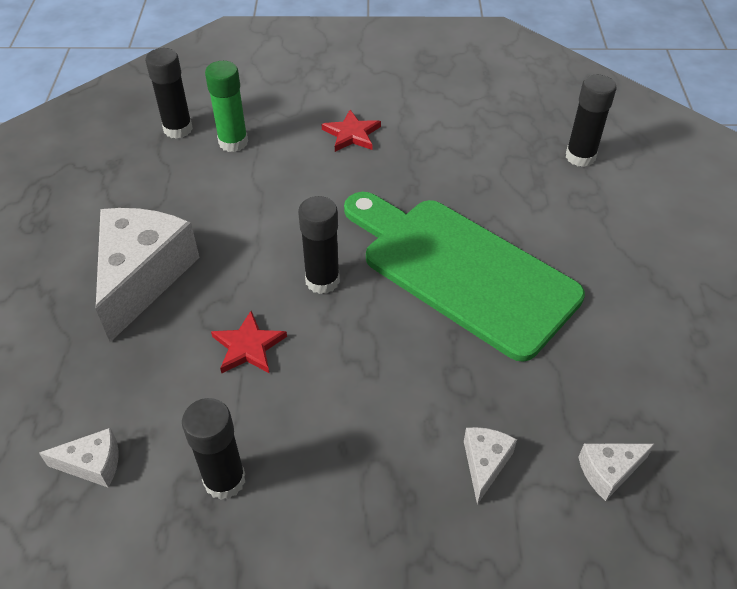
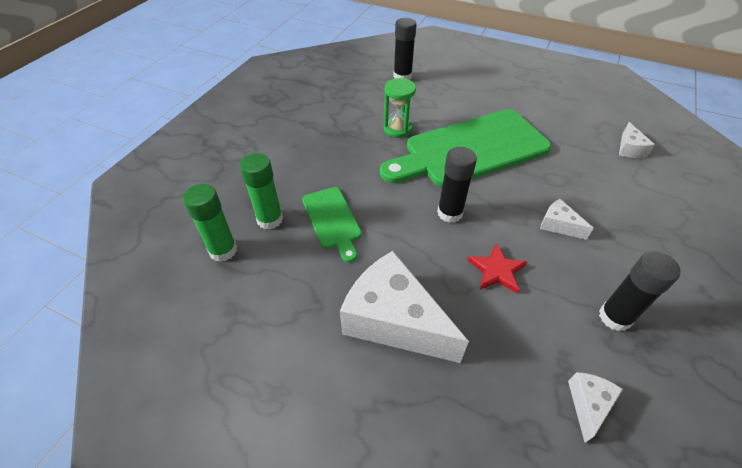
camera: 65 degrees left, 0 degrees up
black glue stick [145,48,193,139] -> green glue stick [183,184,237,262]
red star [322,110,381,152] -> none
white cheese [464,427,517,505] -> white cheese moved to [540,199,594,240]
none -> green cutting board [302,187,362,263]
none -> green hourglass [384,78,416,138]

